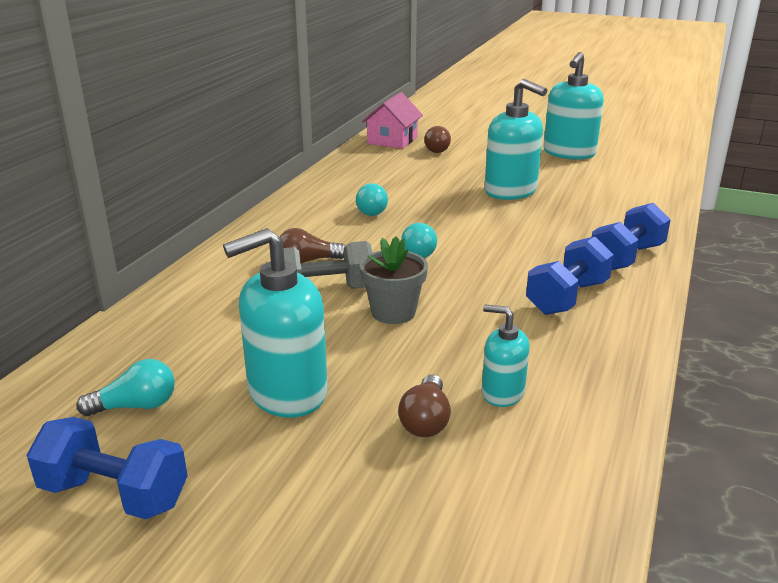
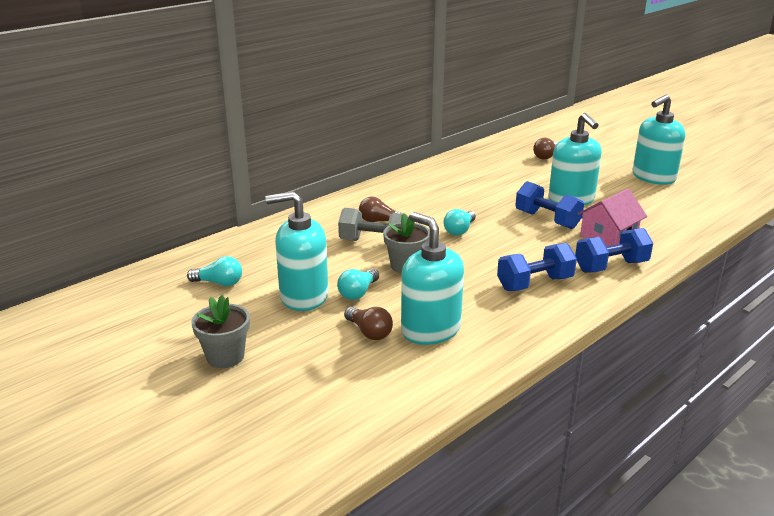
camera: 25 degrees right, 0 degrees up
blue dumbbell [27,417,188,519] -> blue dumbbell moved to [515,181,584,229]
turquoise light bulb [356,183,388,216] -> turquoise light bulb moved to [337,269,379,300]
pink house [362,92,423,149] -> pink house moved to [577,189,647,247]
brown light bulb [398,374,451,437] -> brown light bulb turned 75 degrees counterclockwise [344,307,393,340]
turquoise soap dispenser [482,304,530,407] -> turquoise soap dispenser [401,212,464,345], size x1.83
none -> grey flower pot [191,295,250,368]

